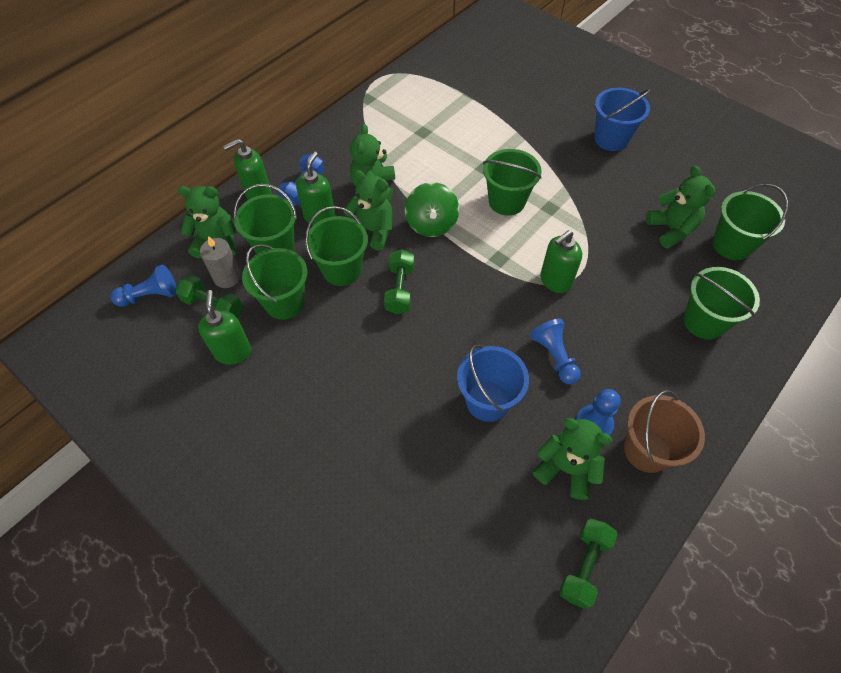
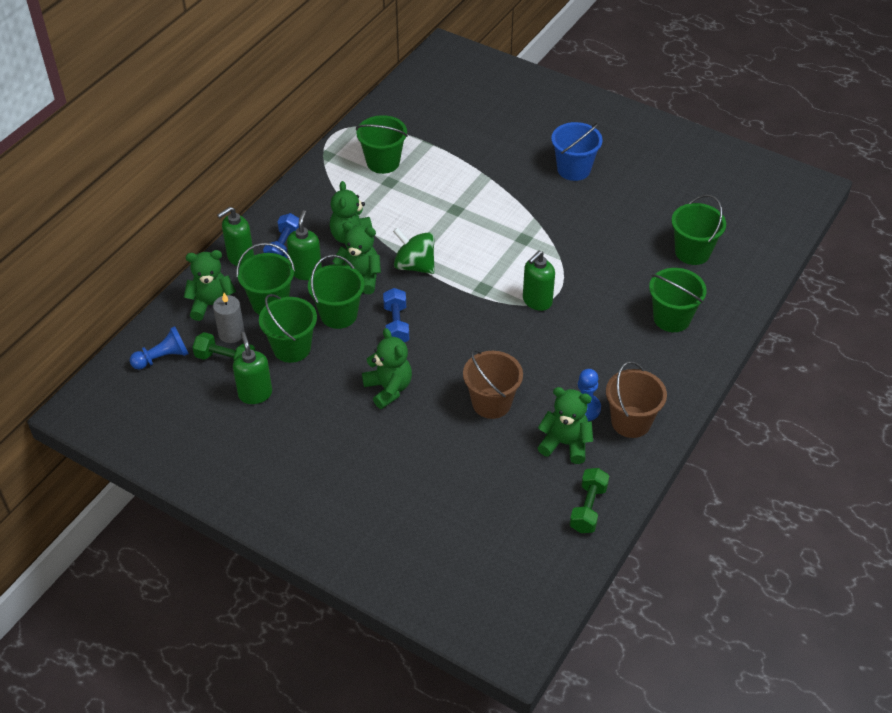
camera: 10 degrees left, 10 degrees down
green dumbbell [384,249,414,314] -> blue dumbbell [383,288,409,342]
green spinning top [405,182,459,237] -> green spinning top turned 135 degrees clockwise [393,227,435,274]
blue bucket [457,344,529,422] -> brown bucket [463,349,523,419]
green bucket [483,149,542,216] -> green bucket moved to [356,115,408,174]
blue pawn [530,319,581,385] -> none
green teddy bear [646,166,715,248] -> green teddy bear moved to [362,328,412,409]

